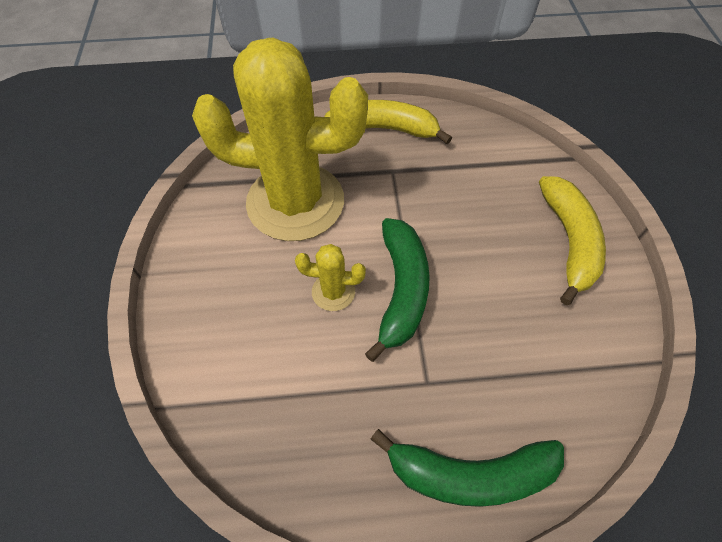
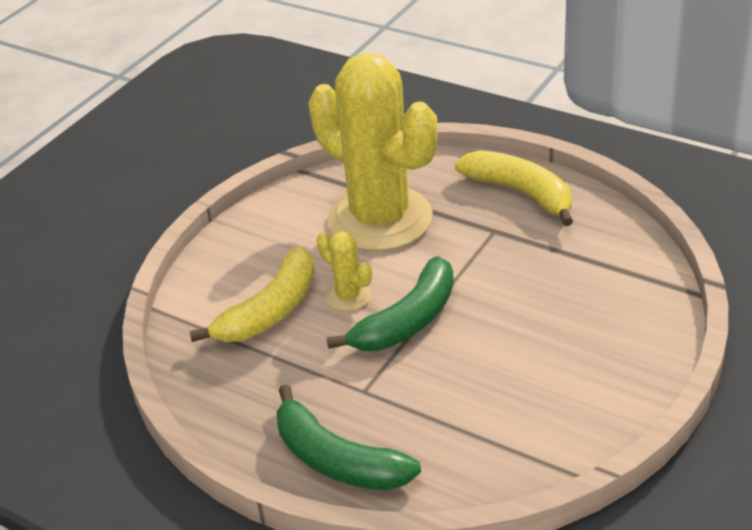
camera: 40 degrees right, 20 degrees down
yellow banana [539,176,606,305] -> yellow banana moved to [189,246,315,342]

